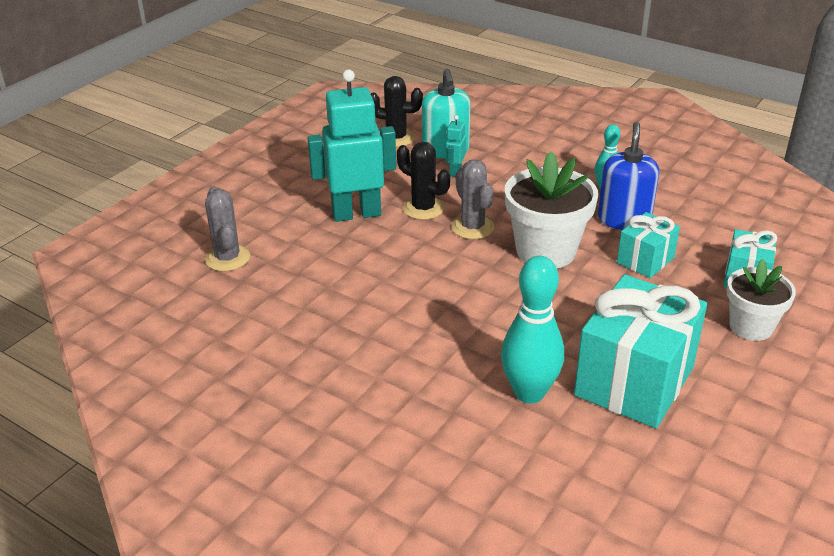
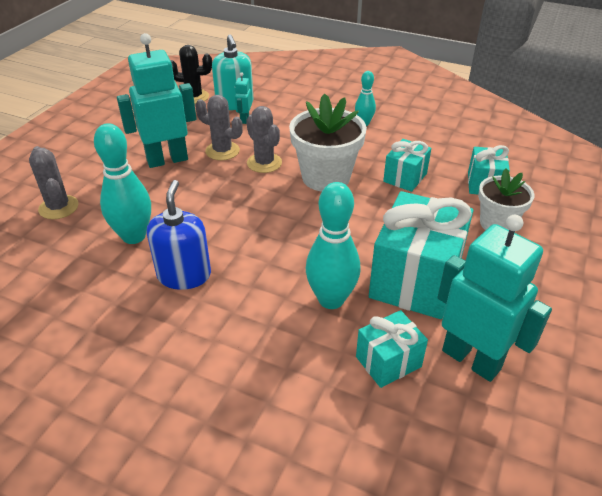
camera: 10 degrees left, 5 degrees up
black cactus [397,142,450,220] -> grey cactus [195,95,243,160]
blue soap dispenser [598,122,659,230] -> blue soap dispenser moved to [147,180,211,290]
none -> turquoise bowling pin [94,123,151,244]
none -> turquoise gift [356,310,428,388]
none -> turquoise robot [438,215,552,382]

